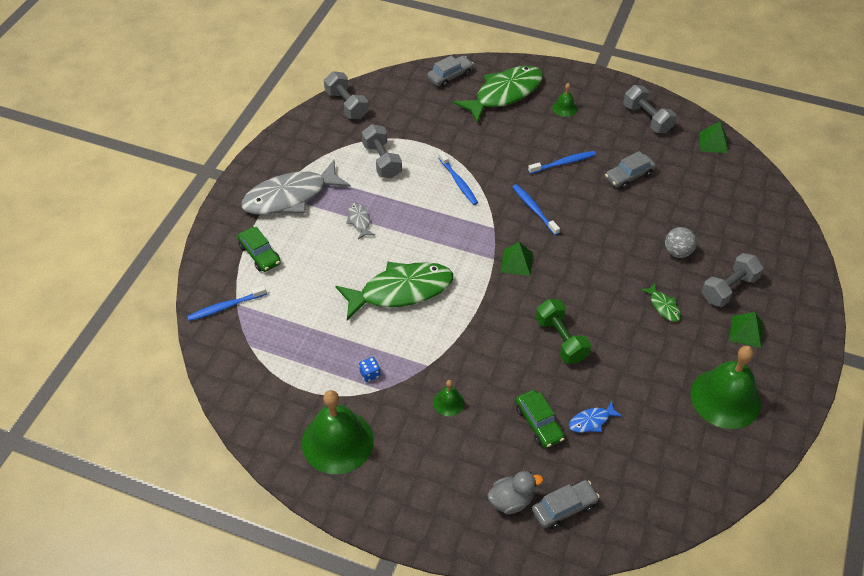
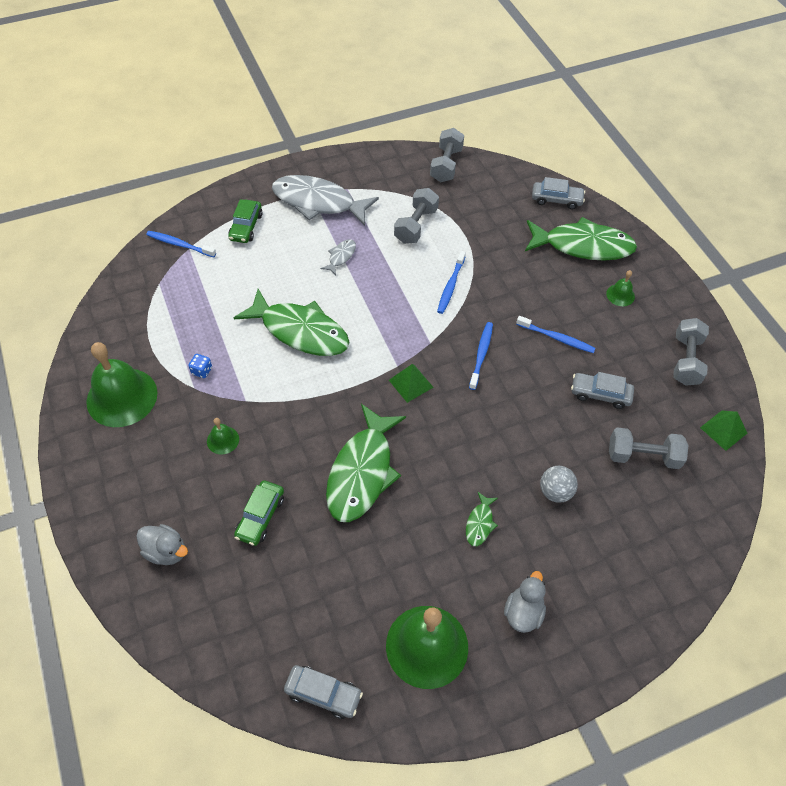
camera: 45 degrees right, 5 degrees up
grey car [532,480,600,529] -> grey car moved to [284,665,363,719]
green dumbbell [536,299,591,364] -> green fish [326,404,406,522]
blue fish [569,401,622,433] -> none
grey dumbbell [702,253,764,307] -> grey dumbbell moved to [609,427,688,469]
green pyramid [729,312,764,348] -> grey duck [504,571,546,633]

